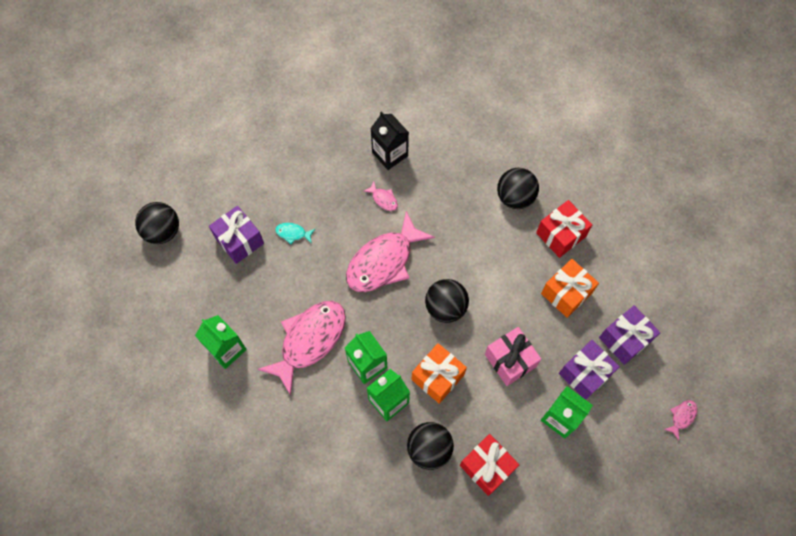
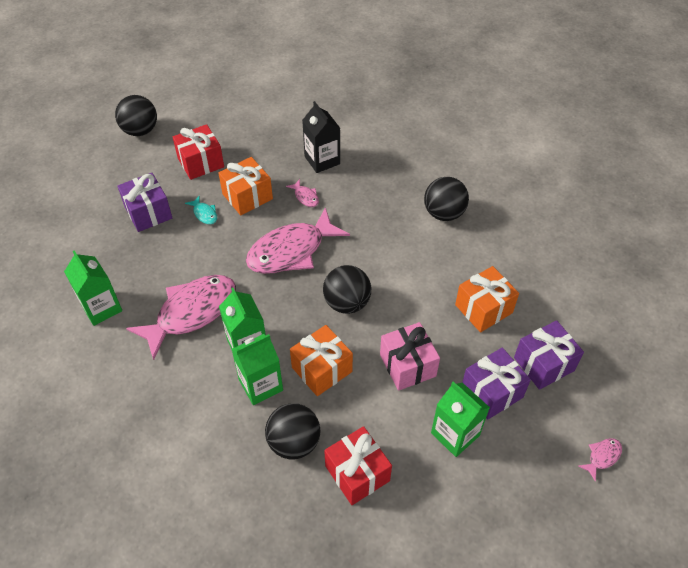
camera: 10 degrees right, 15 degrees down
black ball [135,202,179,244] -> black ball moved to [115,95,157,136]
turquoise fish [275,223,315,244] -> turquoise fish turned 150 degrees counterclockwise [185,195,217,224]
red gift [536,200,592,258] -> red gift moved to [173,124,224,180]
none -> orange gift [219,157,273,215]

